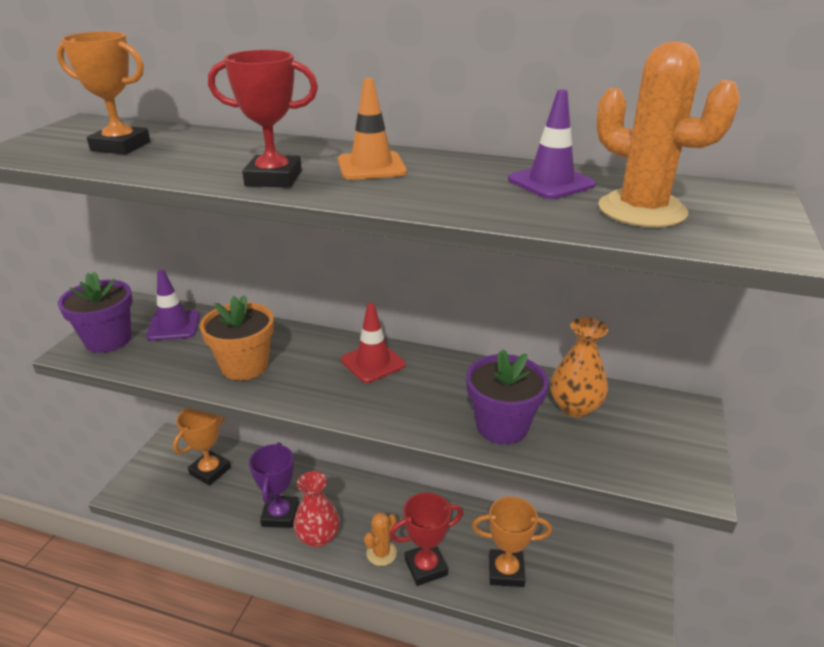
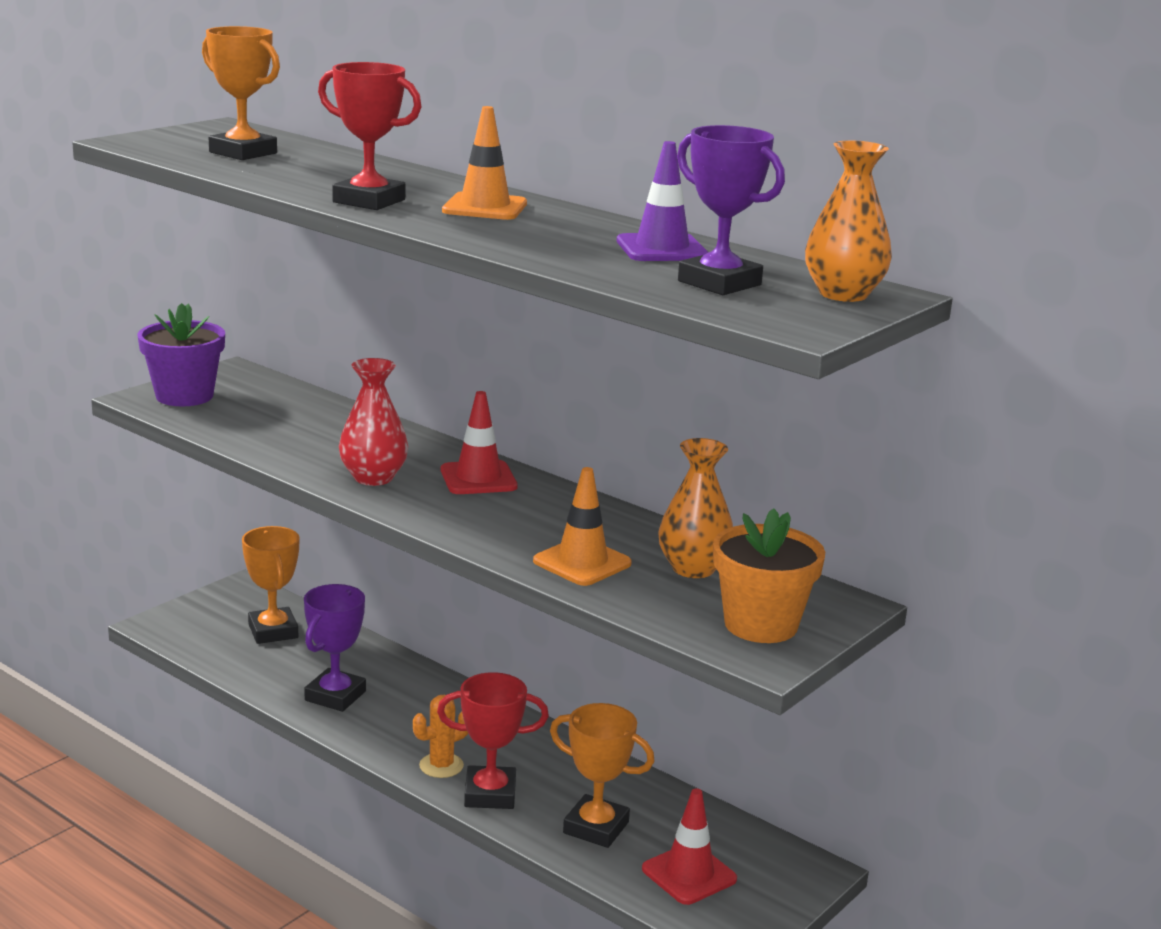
camera: 20 degrees right, 10 degrees down
purple traffic cone [146,270,200,341] -> none
orange trophy [173,408,231,486] -> orange trophy turned 75 degrees counterclockwise [242,526,300,644]
orange flower pot [200,295,274,380] -> orange flower pot moved to [713,508,825,643]
red vase [294,471,340,548] -> red vase moved to [339,358,408,486]
purple flower pot [466,349,549,444] -> orange traffic cone [533,467,632,586]
orange cactus [596,41,740,227] -> purple trophy [677,125,785,295]
none -> red traffic cone [642,788,737,905]
none -> orange vase [805,140,892,302]

